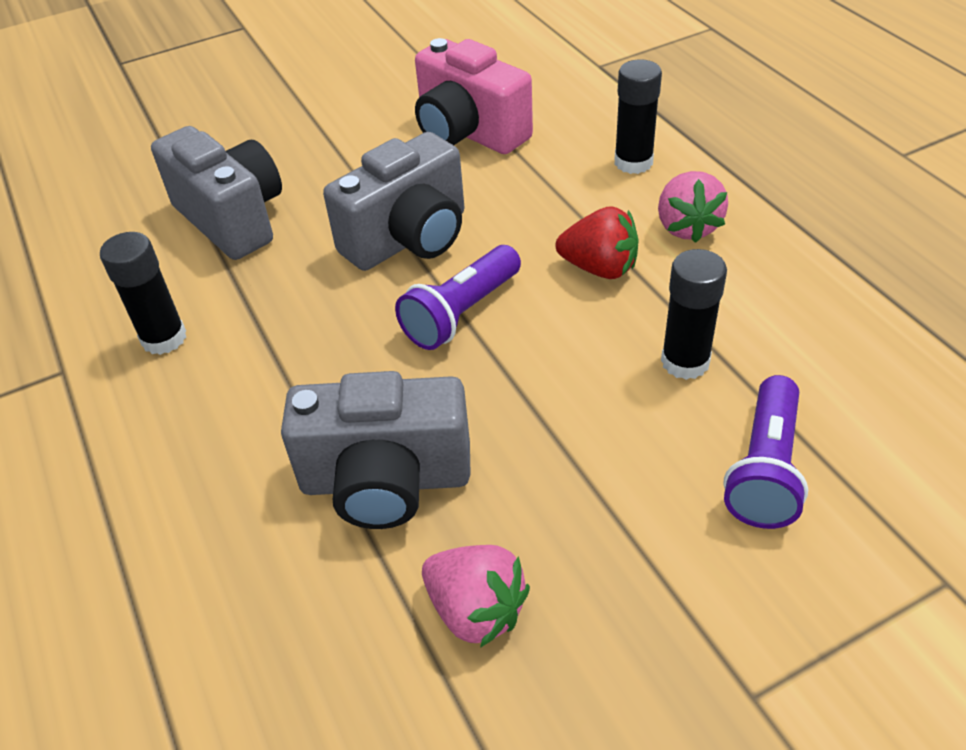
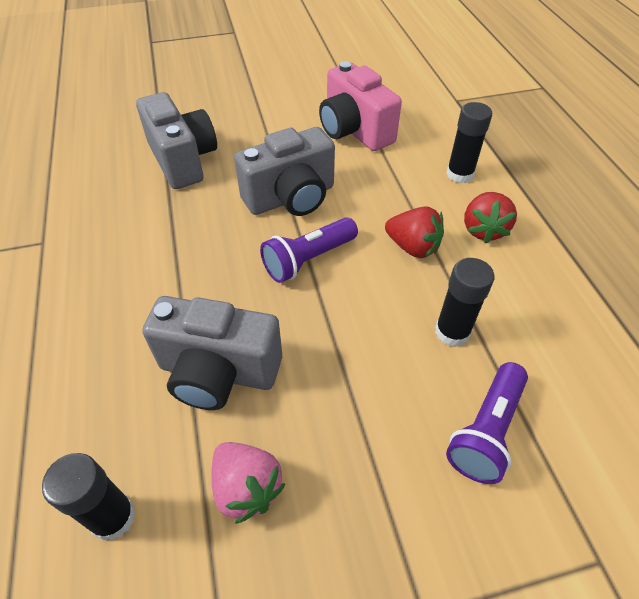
camera: 10 degrees right, 5 degrees up
black glue stick [100,232,186,355] -> black glue stick moved to [42,453,136,541]
pink strawberry [658,171,728,243] -> red strawberry [464,192,517,243]

